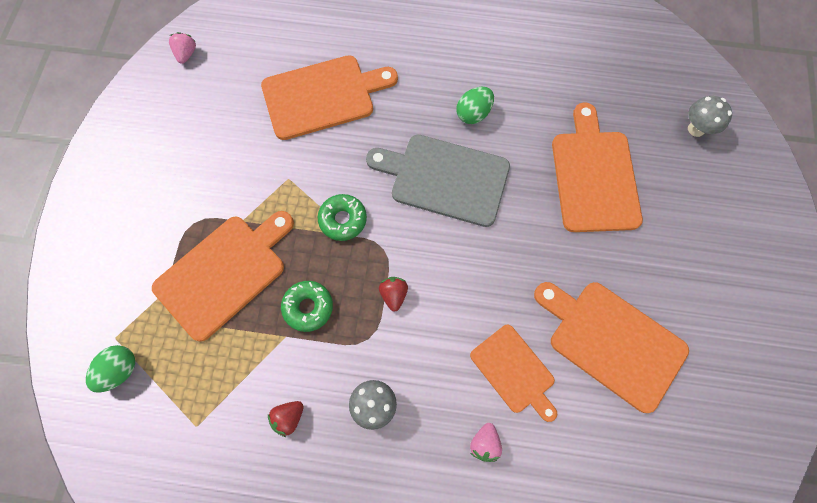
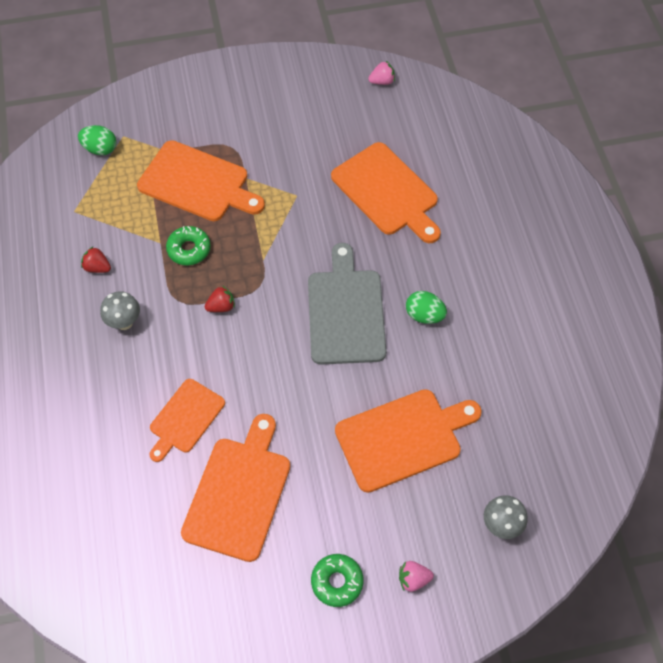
camera: 70 degrees right, 10 degrees down
green donut [318,194,367,241] -> green donut moved to [311,554,364,607]
pink strawberry [470,423,502,462] -> pink strawberry moved to [399,561,434,592]

